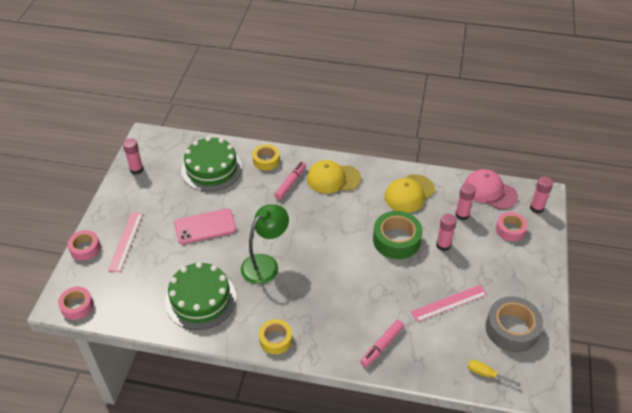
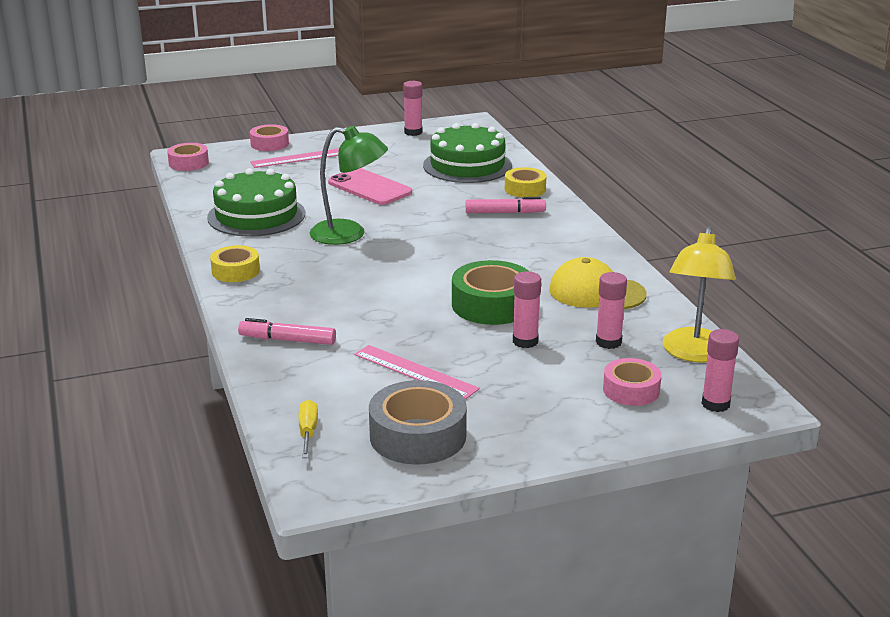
camera: 60 degrees right, 20 degrees down
yellow cap [307,160,361,194] -> none
pink cap [464,169,518,209] -> yellow lamp [663,226,736,362]

